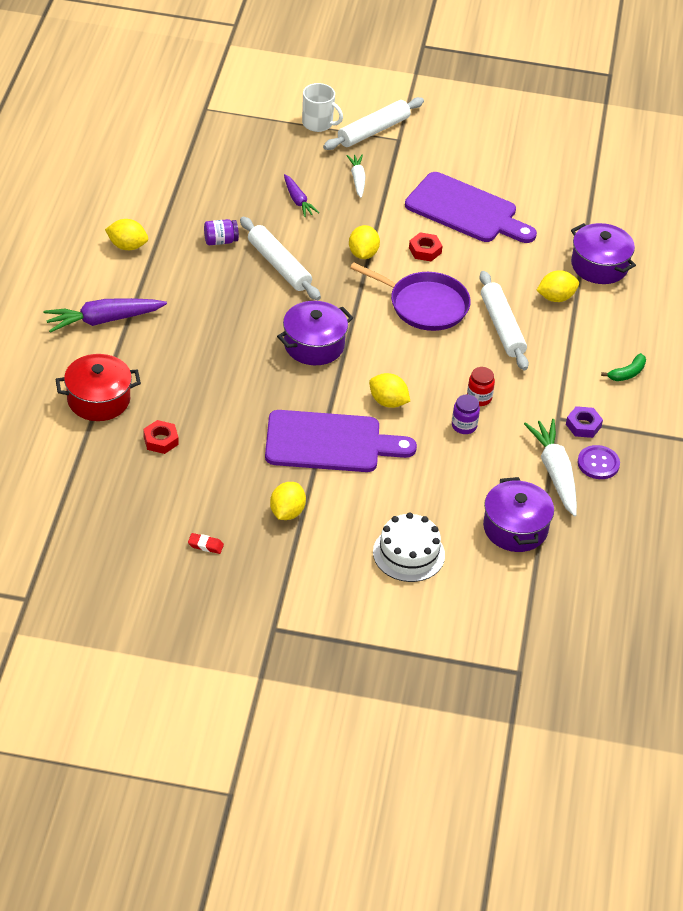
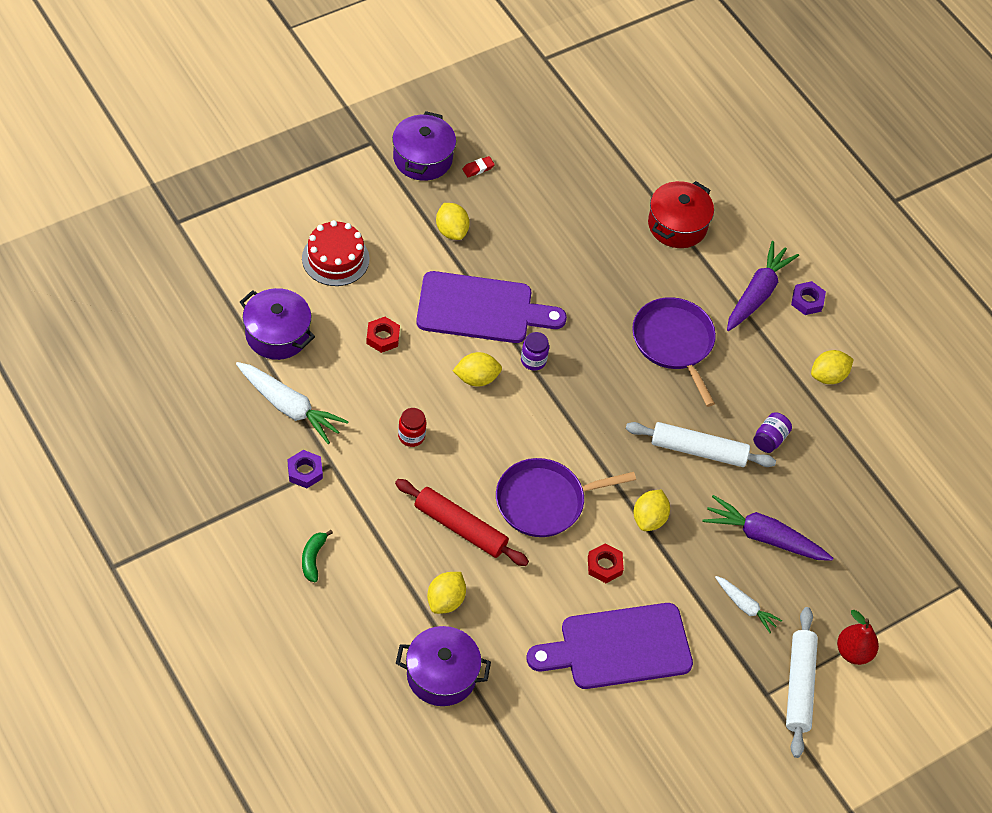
camera: 135 degrees right, 10 degrees up
red nut [143,420,179,454] -> red nut moved to [366,317,400,353]
purple cutting board [265,410,417,472] -> purple cutting board turned 135 degrees counterclockwise [416,271,567,343]
purple pot [277,301,353,365] -> purple pot moved to [392,111,456,181]
purple carrot [284,174,320,217] -> purple carrot [702,495,833,561], size x1.72
white mug [302,83,343,132] -> red pear [837,610,879,665]
yellow lemon [349,225,380,259] -> yellow lemon turned 60 degrees clockwise [634,490,670,531]
white cake [373,512,445,582] -> red cake [302,220,369,286]
purple jar [452,395,480,434] -> purple jar moved to [521,332,549,371]
white rolling pin [479,271,529,370] -> red rolling pin [395,479,529,566]
purple button [578,445,620,479] -> none
none -> purple pan [632,297,716,407]
none -> purple nut [791,281,826,315]

